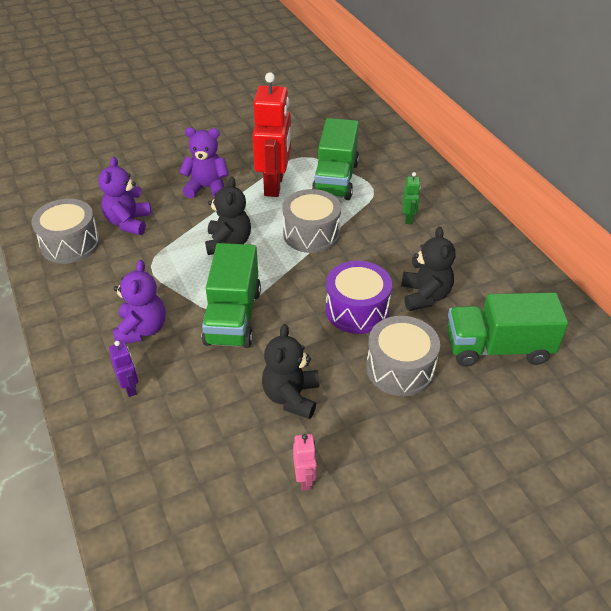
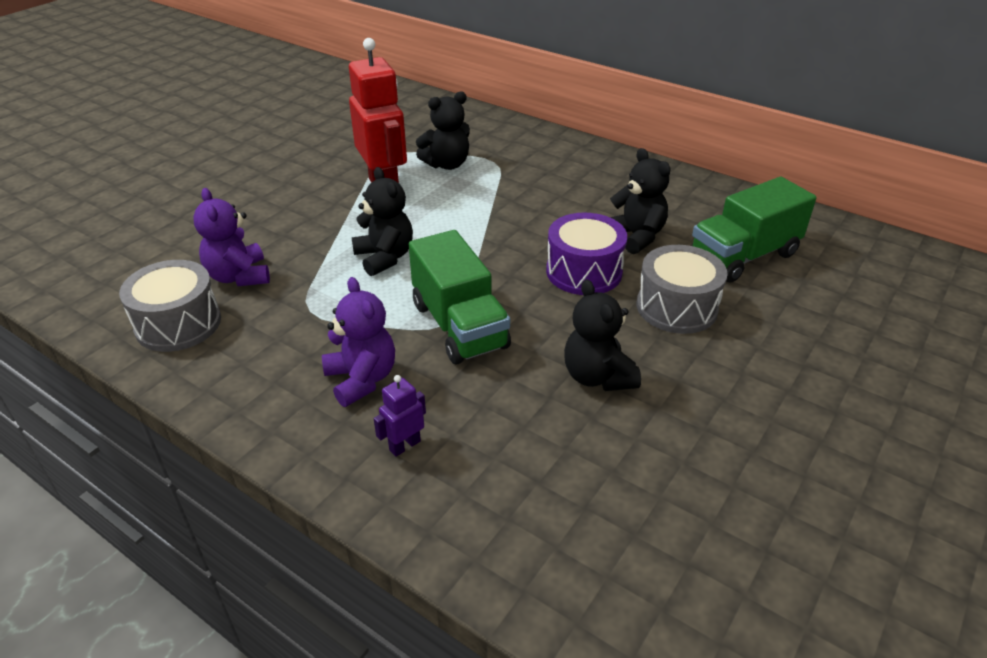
camera: 30 degrees left, 5 degrees down
purple robot [109,341,138,397] -> purple robot turned 75 degrees counterclockwise [374,375,426,457]
purple teddy bear [179,127,229,198] -> none
grey drum [282,189,341,253] -> none
pink robot [293,434,317,491] -> none
green truck [312,118,359,200] -> black teddy bear [416,91,470,170]
green robot [402,172,421,224] -> none

